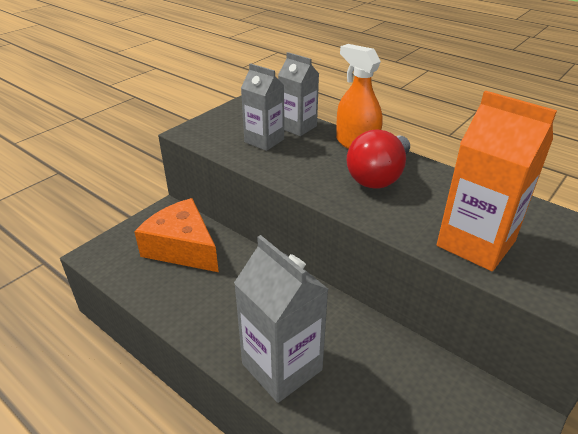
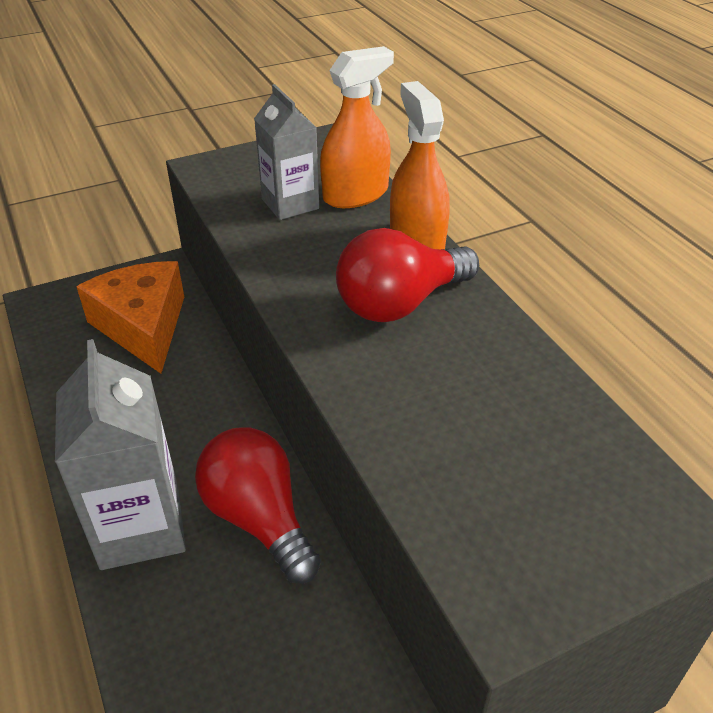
camera: 25 degrees right, 5 degrees up
grey carton [278,52,319,136] -> orange spray bottle [320,46,394,208]
orange carton [437,90,557,271] -> none
none -> red light bulb [195,427,321,584]

